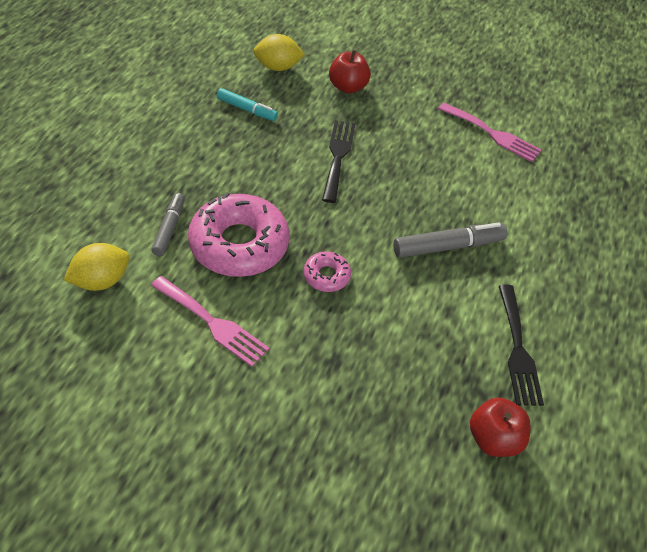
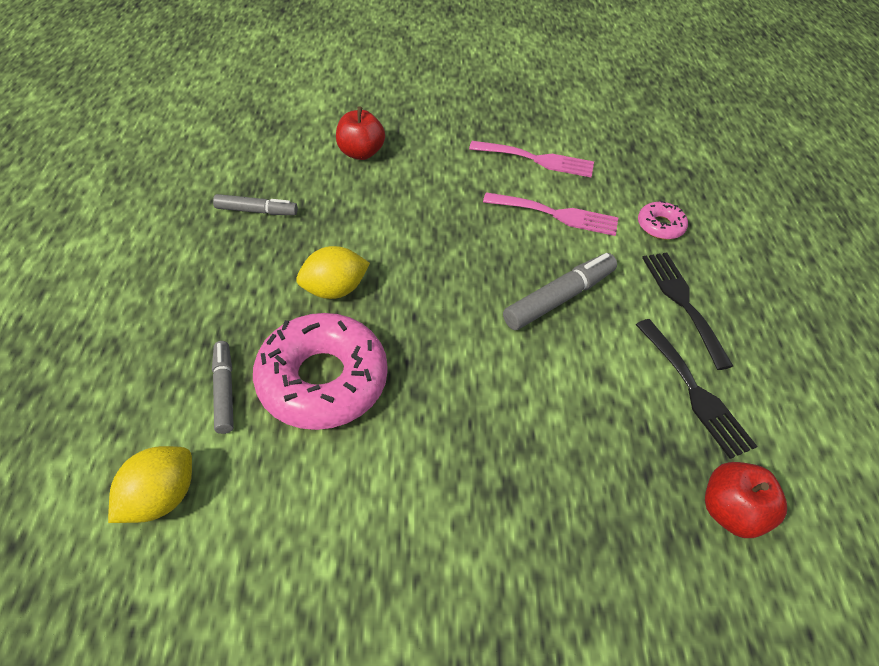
camera: 20 degrees left, 0 degrees up
pink fork [151,276,270,367] -> pink fork moved to [483,192,618,236]
turquoise marker [217,88,278,121] -> grey marker [213,194,298,215]
yellow lemon [253,34,305,71] -> yellow lemon moved to [296,246,370,299]
pink donut [304,251,351,292] -> pink donut moved to [638,201,688,240]
black fork [322,120,356,203] -> black fork moved to [642,252,733,370]

